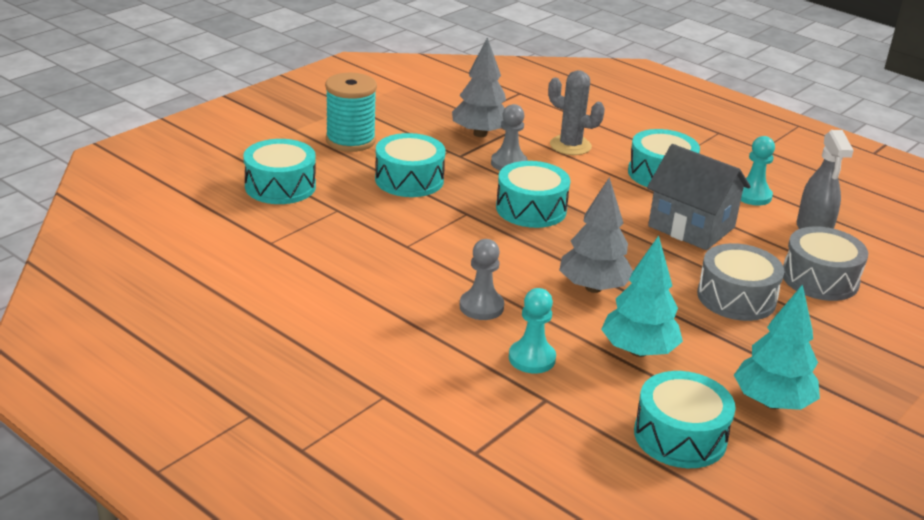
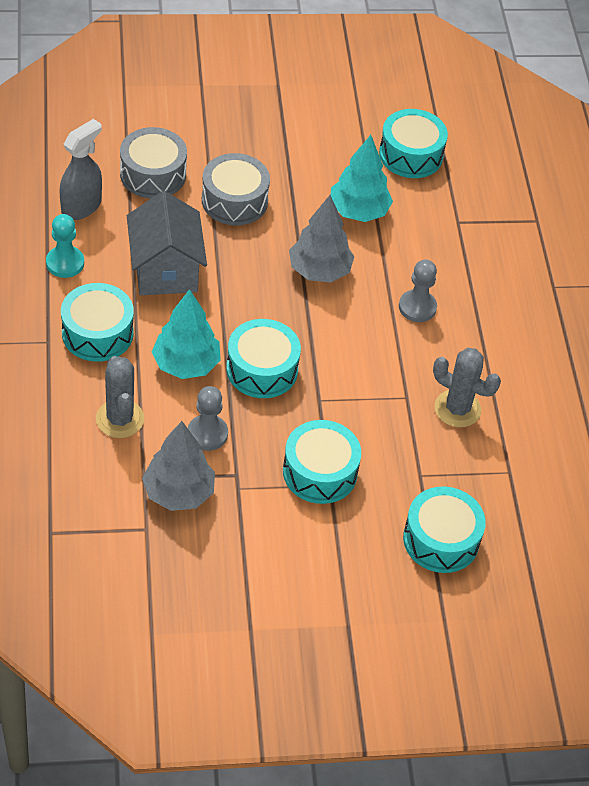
camera: 140 degrees left, 20 degrees up
turquoise spool [325,73,377,152] -> none
turquoise pawn [509,288,556,373] -> none
turquoise tree [734,284,820,410] -> turquoise tree moved to [152,289,221,379]
none -> grey cactus [433,348,501,428]

